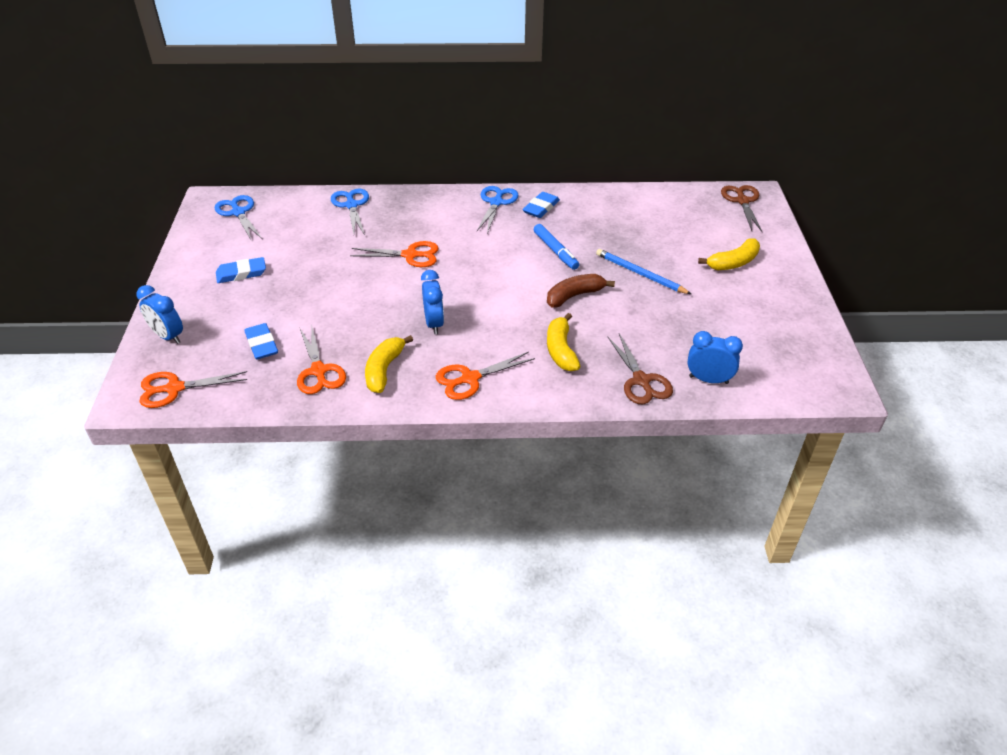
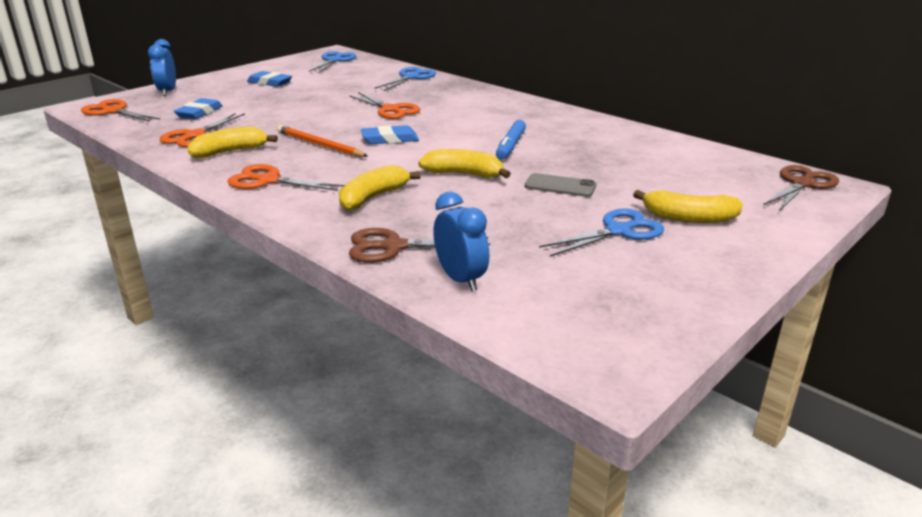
camera: 45 degrees right, 15 degrees down
blue clock [421,270,444,334] -> orange pencil [277,125,368,157]
blue scissors [477,186,518,233] -> blue scissors moved to [539,208,664,257]
blue eraser [522,192,560,218] -> blue eraser moved to [361,125,419,144]
brown banana [547,274,615,307] -> yellow banana [418,149,511,178]
blue pencil [596,249,691,294] -> grey phone [525,173,596,197]
brown scissors [607,333,673,404] -> brown scissors turned 60 degrees clockwise [349,228,490,263]

